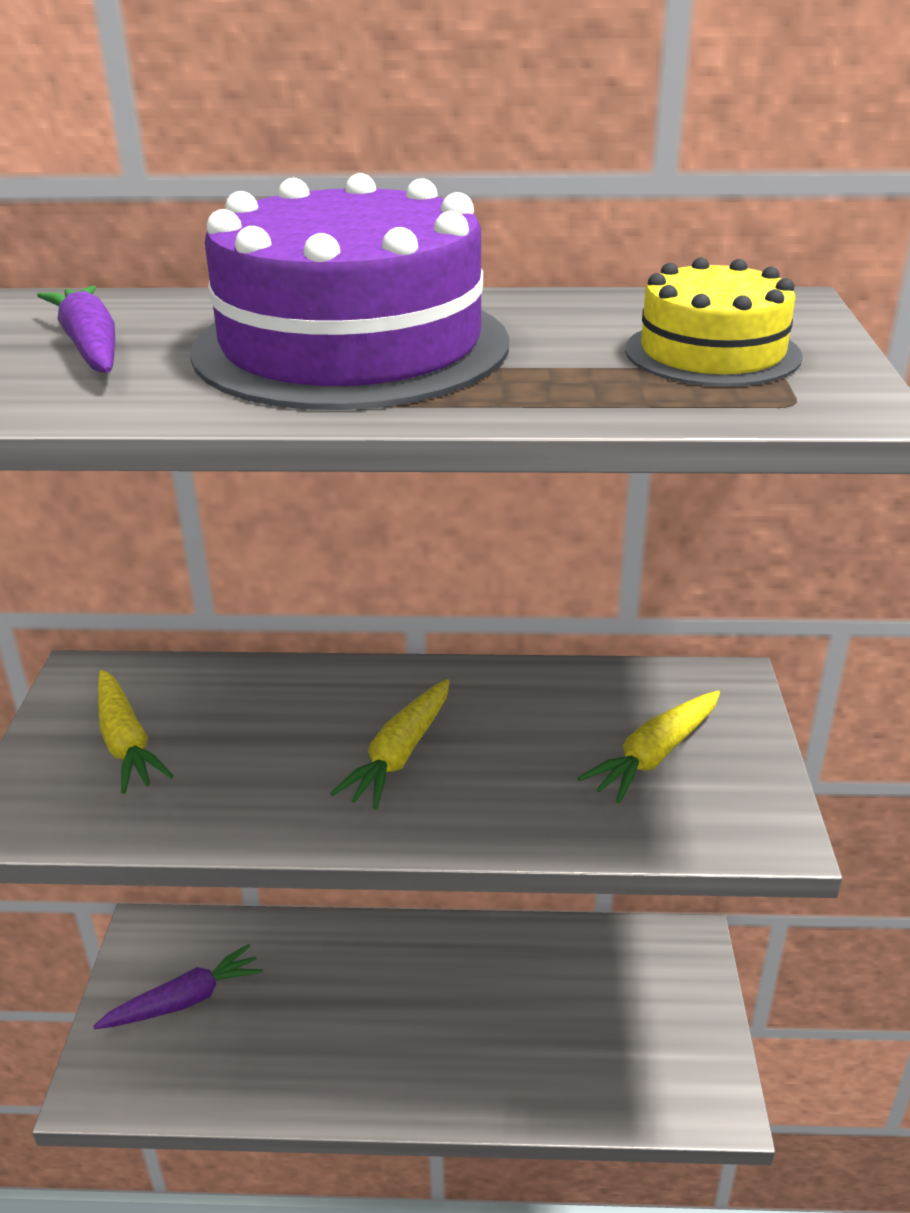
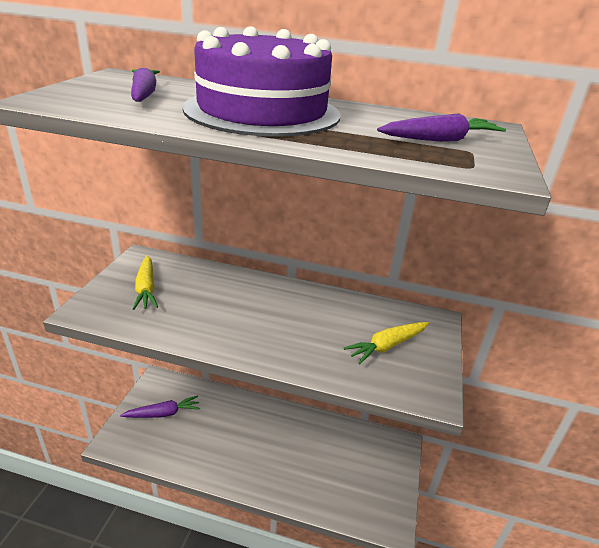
camera: 10 degrees right, 0 degrees up
yellow carrot [330,679,449,810] -> none
yellow cake [625,257,803,387] -> purple carrot [377,113,506,142]

